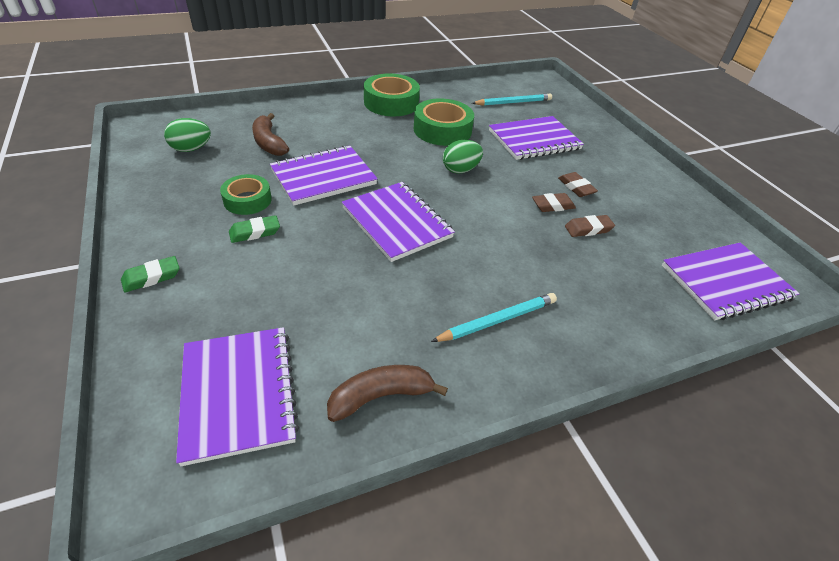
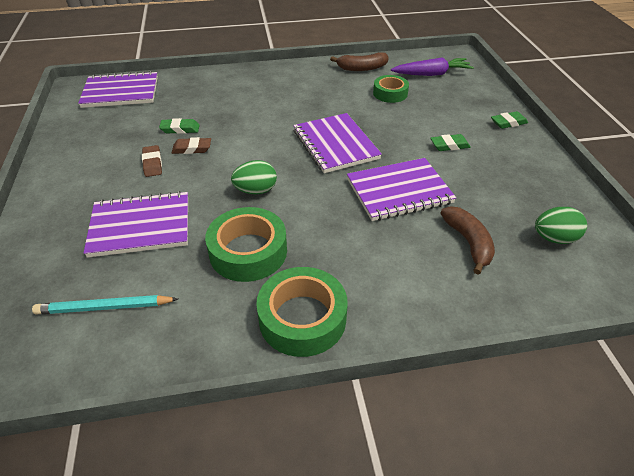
camera: 165 degrees left, 0 degrees up
purple notebook [176,327,299,466] -> purple carrot [391,57,474,76]
green tape [220,174,272,215] -> green tape moved to [373,75,409,103]
turquoise pencil [431,293,557,342] -> none
brown eraser [565,215,615,237] -> green eraser [159,118,200,134]

